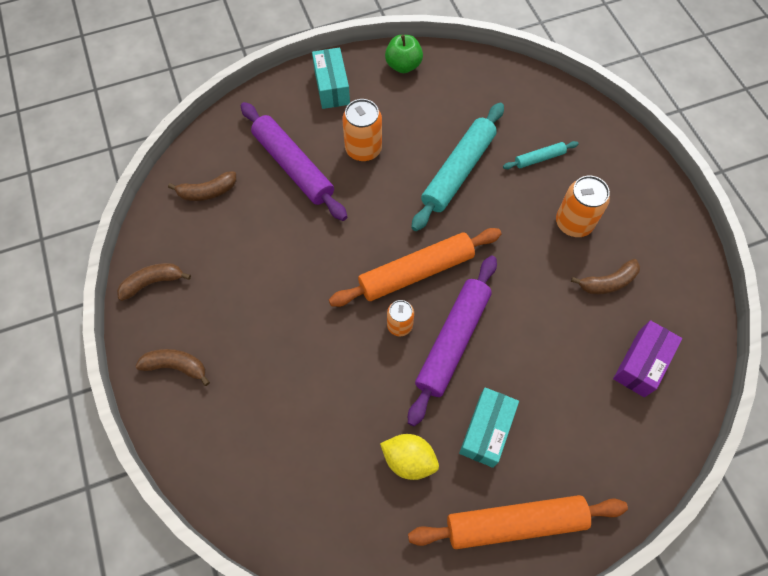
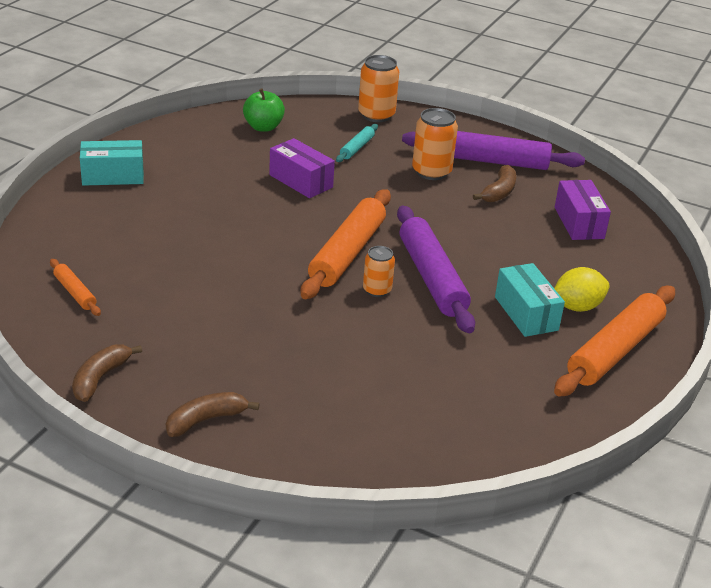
camera: 45 degrees left, 30 degrees down
brown banana [168,171,236,201] -> orange rolling pin [50,259,101,316]
purple rolling pin [241,102,347,221] -> purple rolling pin moved to [402,131,585,170]
turquoise box [312,47,350,109] -> turquoise box turned 45 degrees counterclockwise [80,140,144,186]
orange can [342,99,382,162] -> orange can moved to [358,55,399,122]
yellow lemon [380,434,439,480] -> yellow lemon moved to [554,267,610,312]
green apple [385,35,423,73] -> green apple moved to [243,88,285,132]
turquoise rolling pin [411,102,504,231] -> purple box [269,138,335,198]

